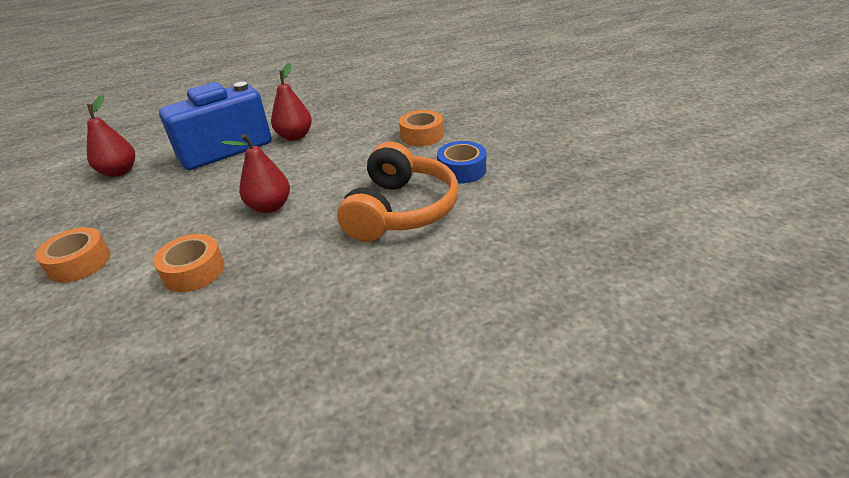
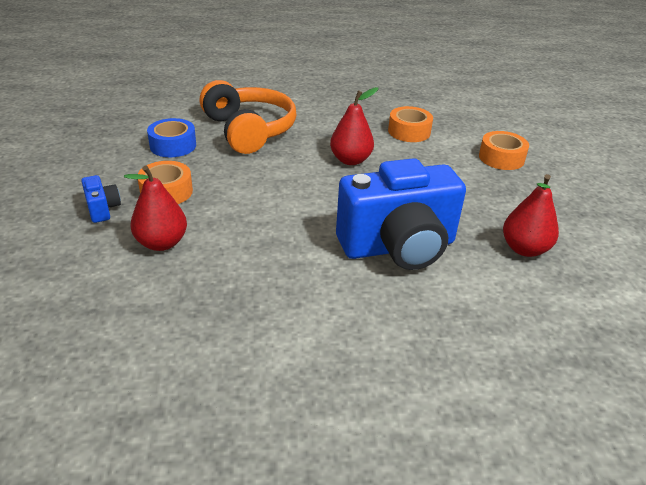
camera: 165 degrees left, 0 degrees up
red pear [271,63,312,141] -> red pear moved to [124,165,187,251]
orange headphones [337,141,459,241] -> orange headphones turned 120 degrees clockwise [199,80,296,154]
none -> blue camera [81,175,121,223]

